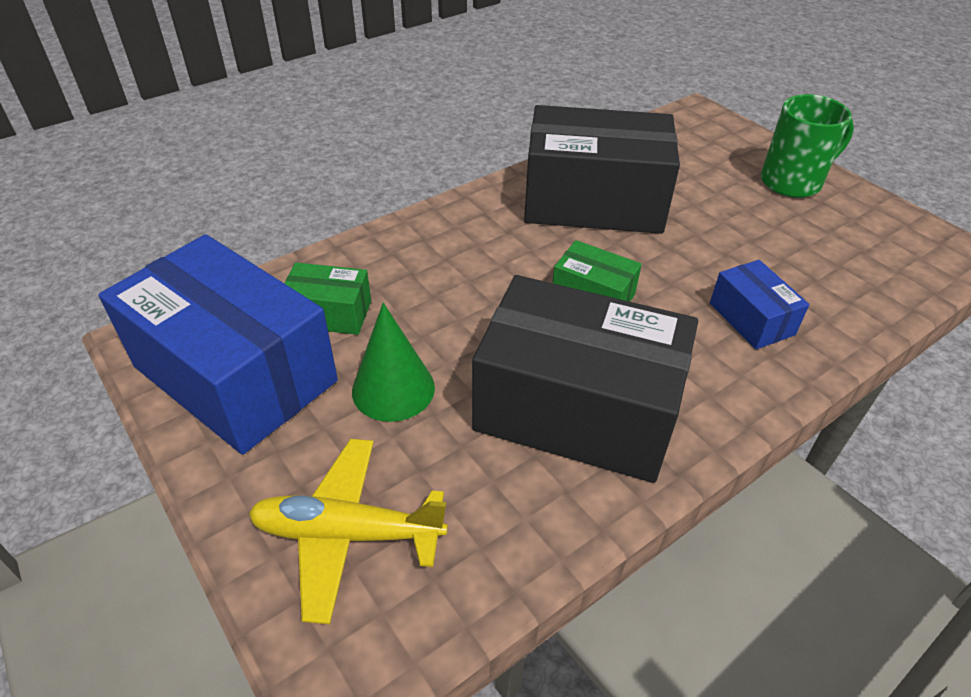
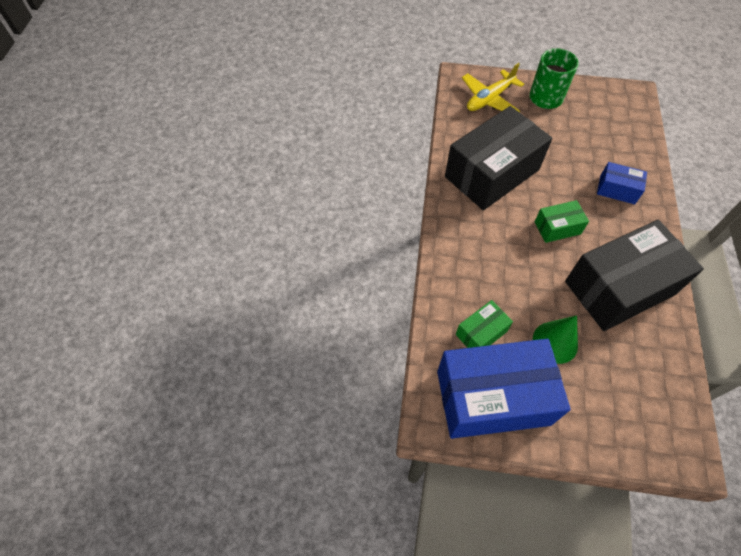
camera: 45 degrees left, 15 degrees up
yellow plane [249,439,448,624] -> yellow plane moved to [462,63,524,112]

